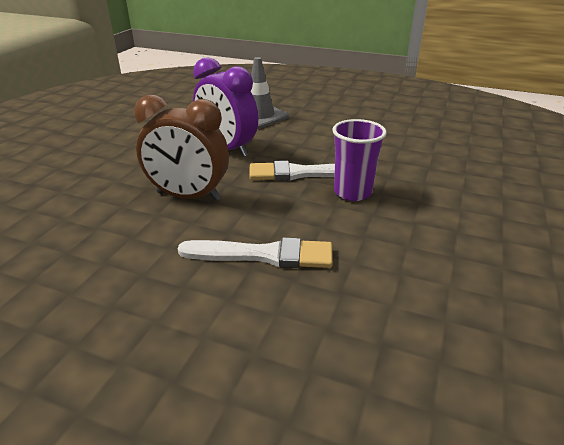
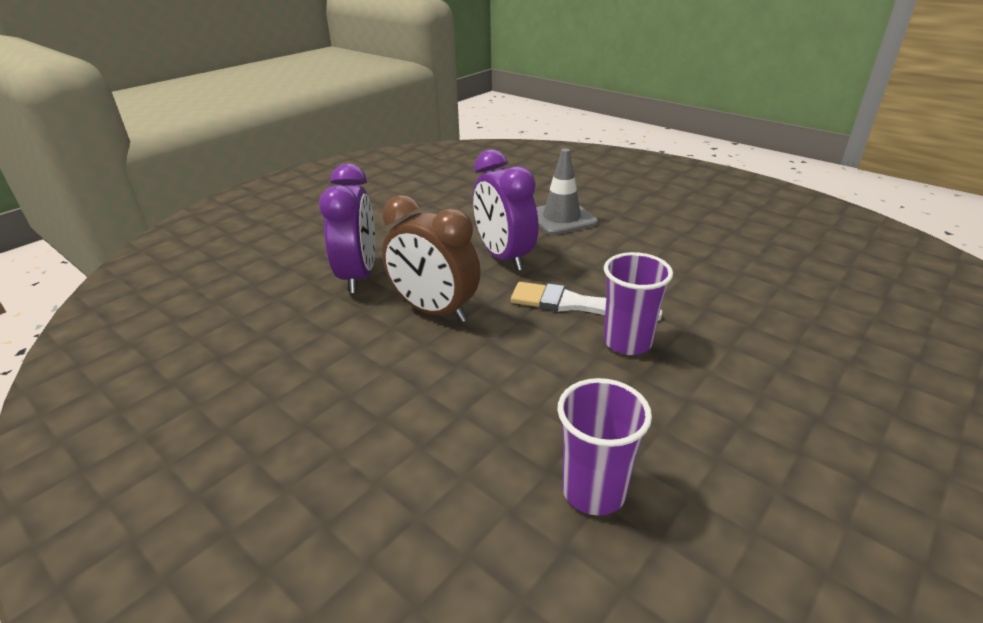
camera: 20 degrees right, 0 degrees up
white brush [177,237,333,268] -> none
none -> purple clock [319,164,375,293]
none -> purple cup [557,378,652,515]

